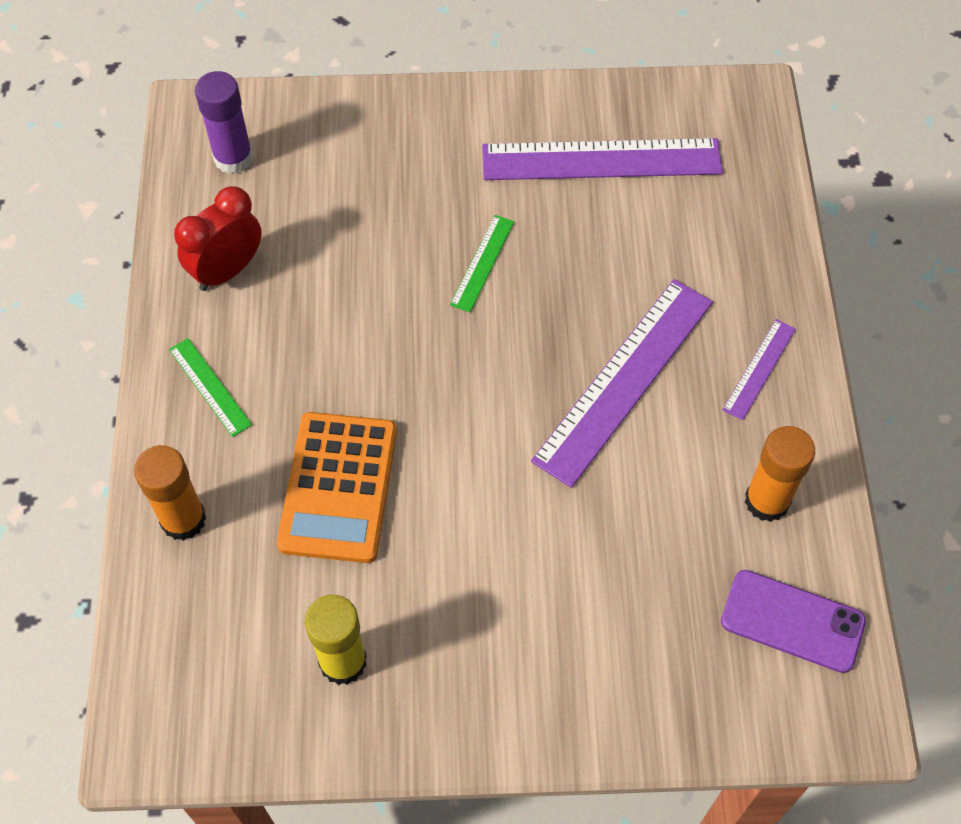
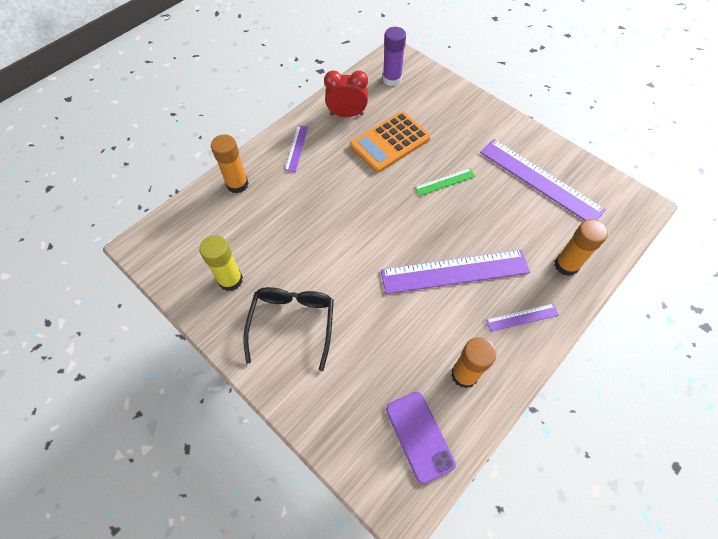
camera: 45 degrees right, 0 degrees up
green ruler [169,338,252,437] -> purple ruler [285,125,308,172]
orange calculator [277,412,397,563] -> orange calculator moved to [350,111,431,173]
none -> black glasses [243,287,334,371]
none -> orange glue stick [554,219,608,276]

